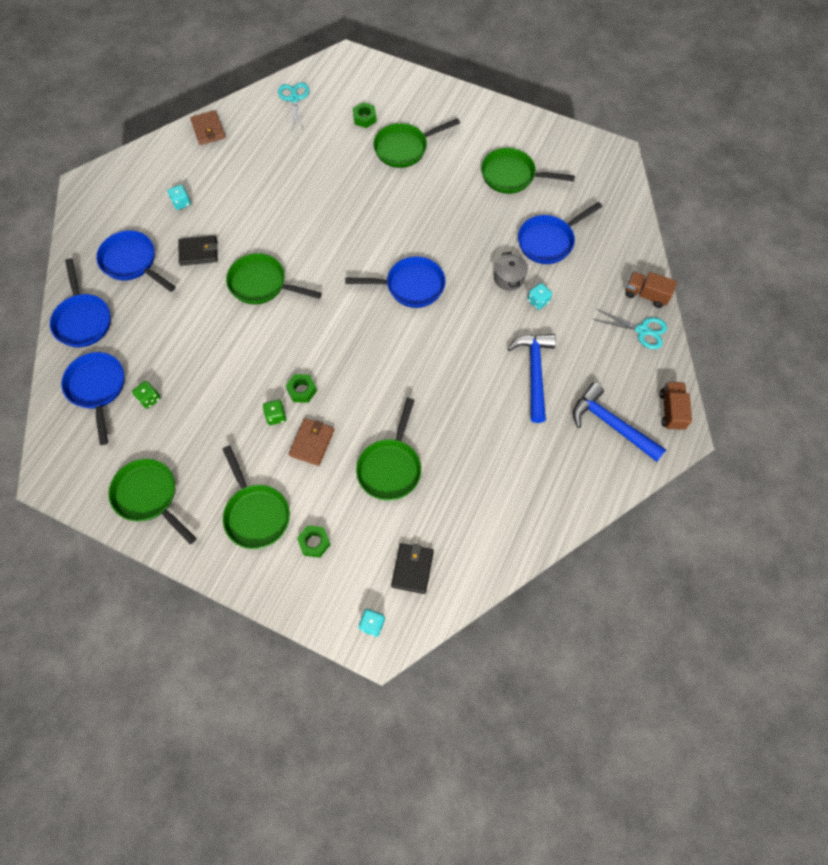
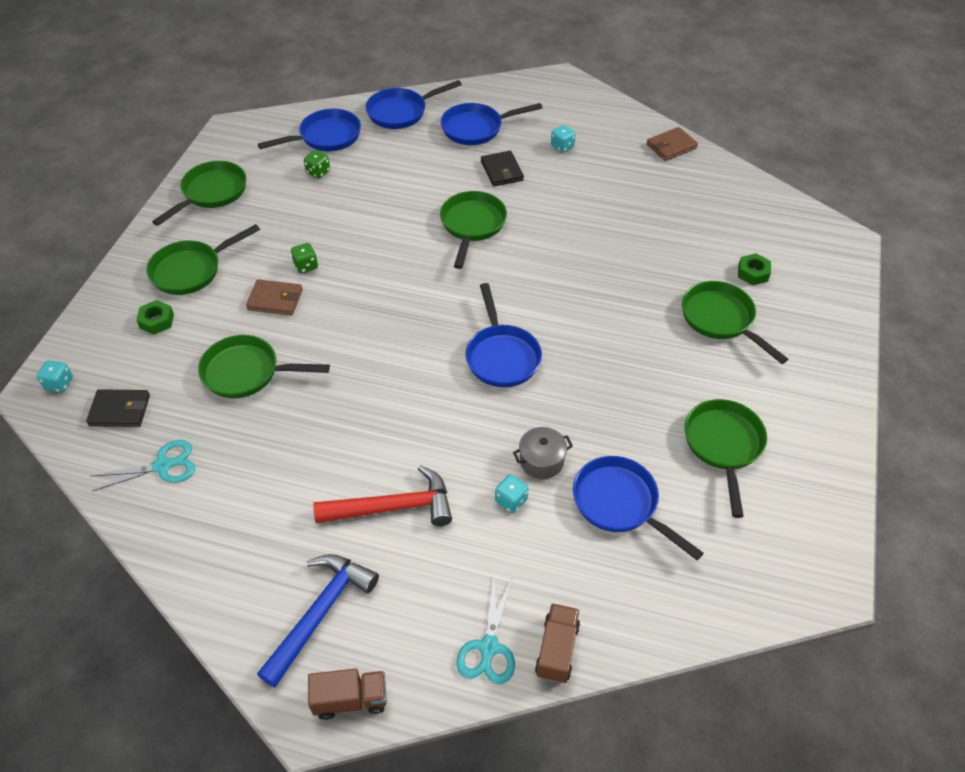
camera: 80 degrees right, 15 degrees down
blue pan [96,230,176,292] -> blue pan turned 135 degrees counterclockwise [441,103,542,145]
turquoise scissors [278,82,309,130] -> turquoise scissors moved to [91,440,195,491]
green nut [286,374,317,403] -> none
blue hammer [507,334,556,423] -> red hammer [313,465,452,526]

